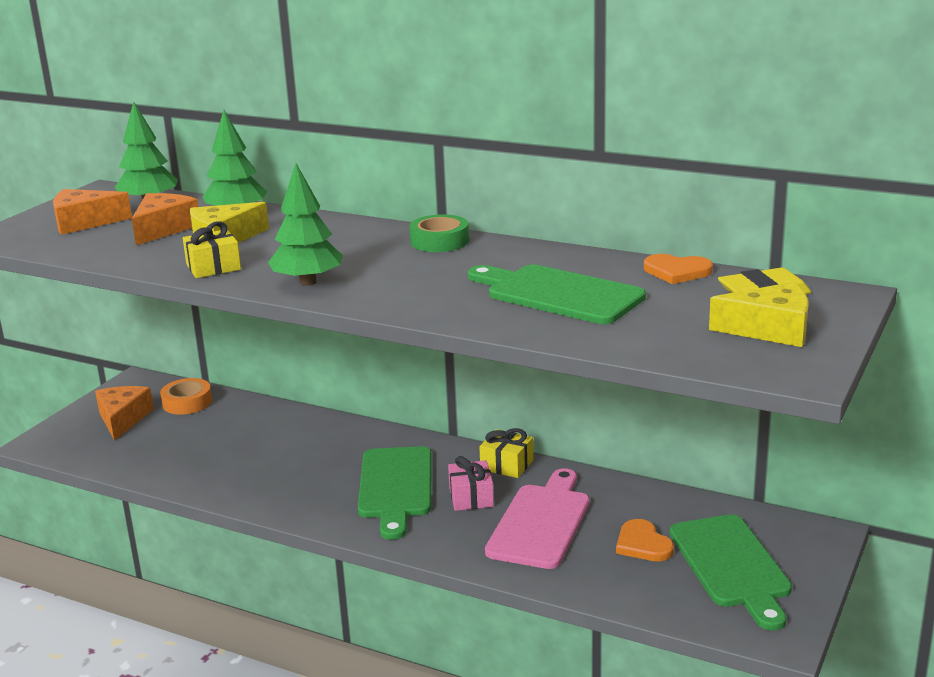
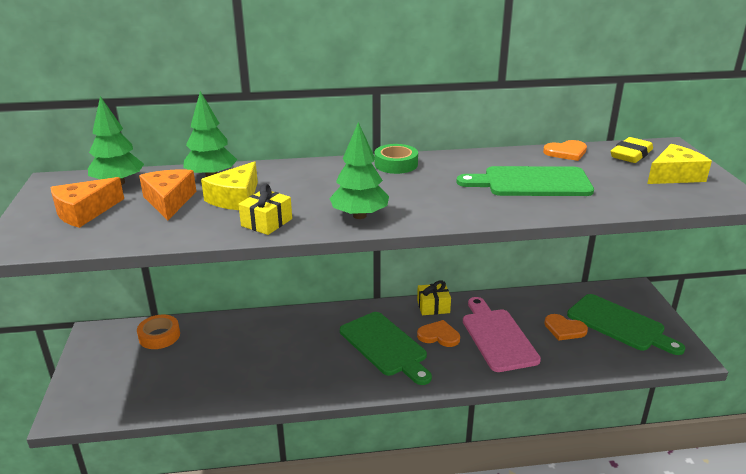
camera: 35 degrees left, 5 degrees up
orange cheese [95,386,154,441] -> none
pink gift [448,456,494,511] -> orange heart [417,320,460,347]

